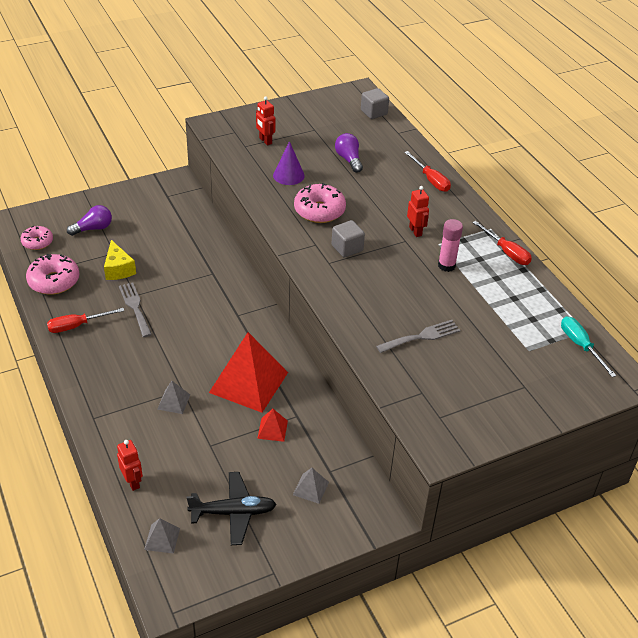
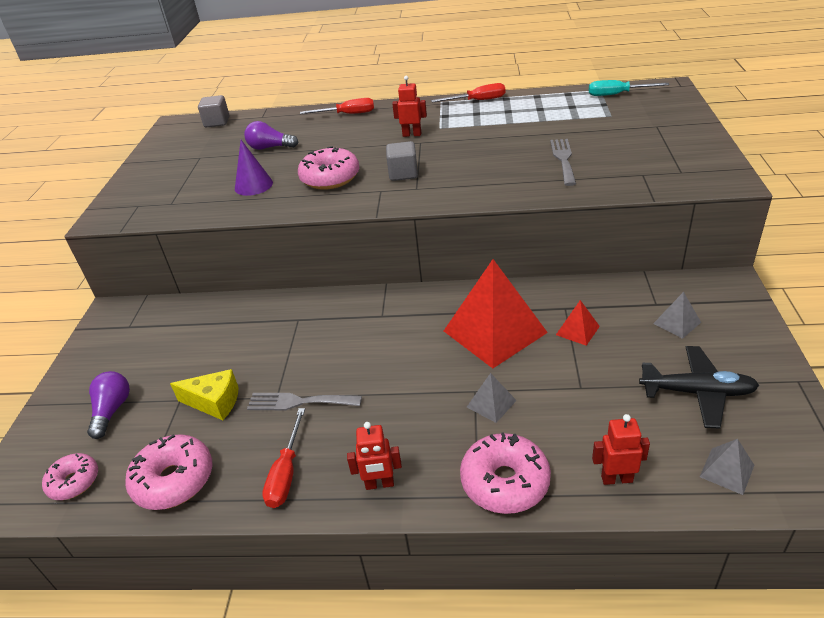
camera: 55 degrees left, 5 degrees down
black plane [187,472,277,545] -> black plane turned 75 degrees clockwise [639,346,759,429]
red robot [256,96,275,145] -> red robot moved to [347,422,402,490]
pink glue stick [438,219,463,272] -> none
none -> pink donut [460,432,551,514]

